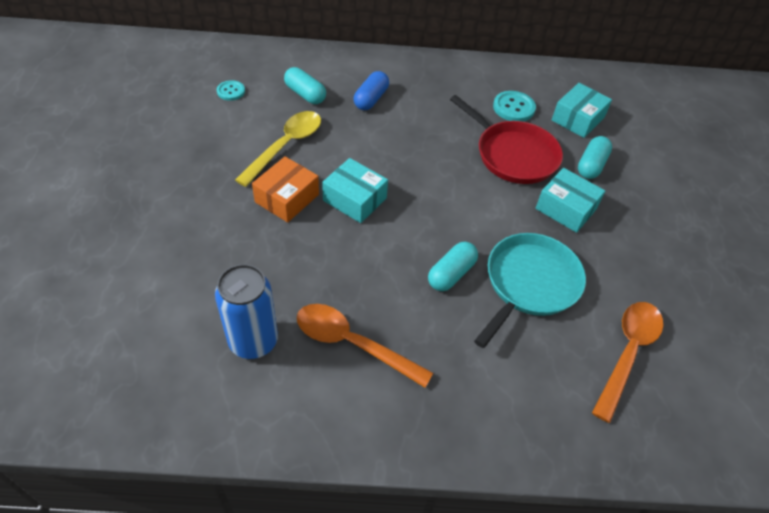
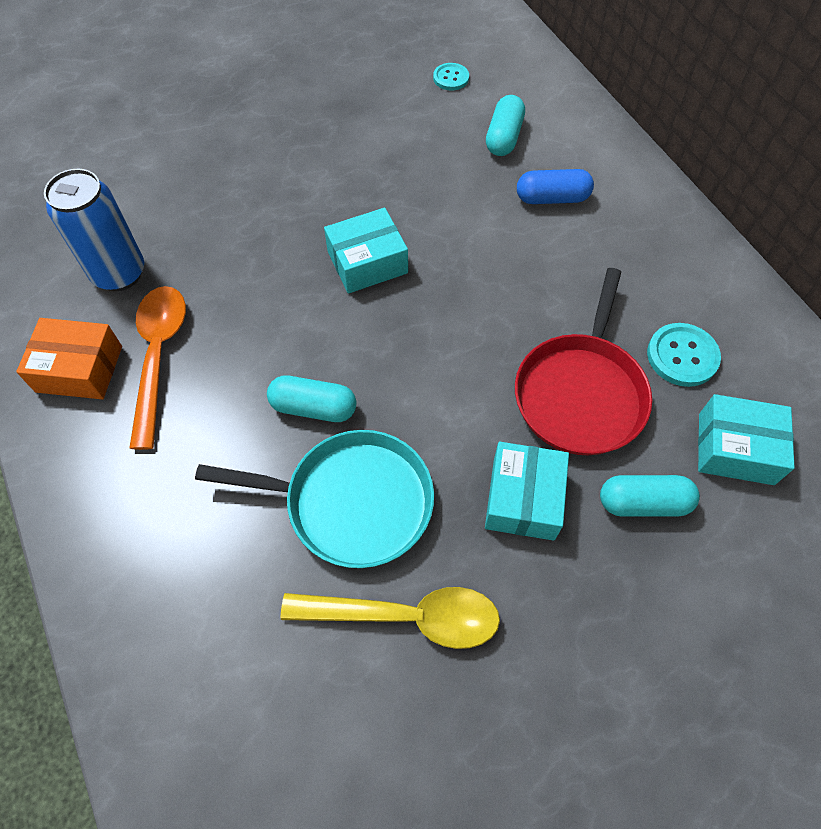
camera: 65 degrees right, 10 degrees up
yellow spoon [235,111,321,187] -> yellow spoon moved to [281,587,500,649]
orange box [252,156,319,223] -> orange box moved to [16,318,122,399]
turquoise box [322,158,388,223] -> turquoise box turned 60 degrees clockwise [324,208,408,293]
orange spoon [592,302,663,423] -> none

